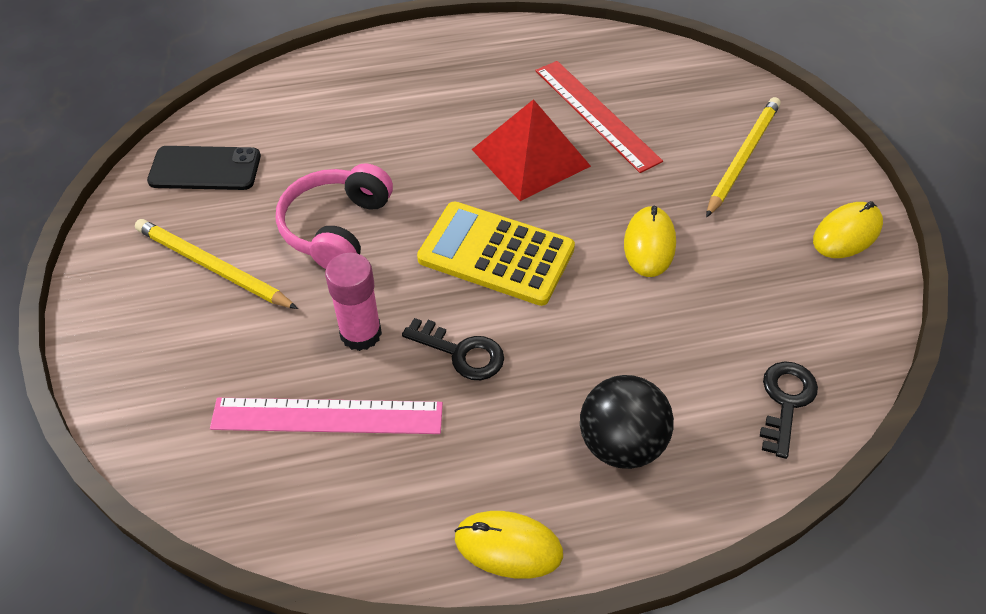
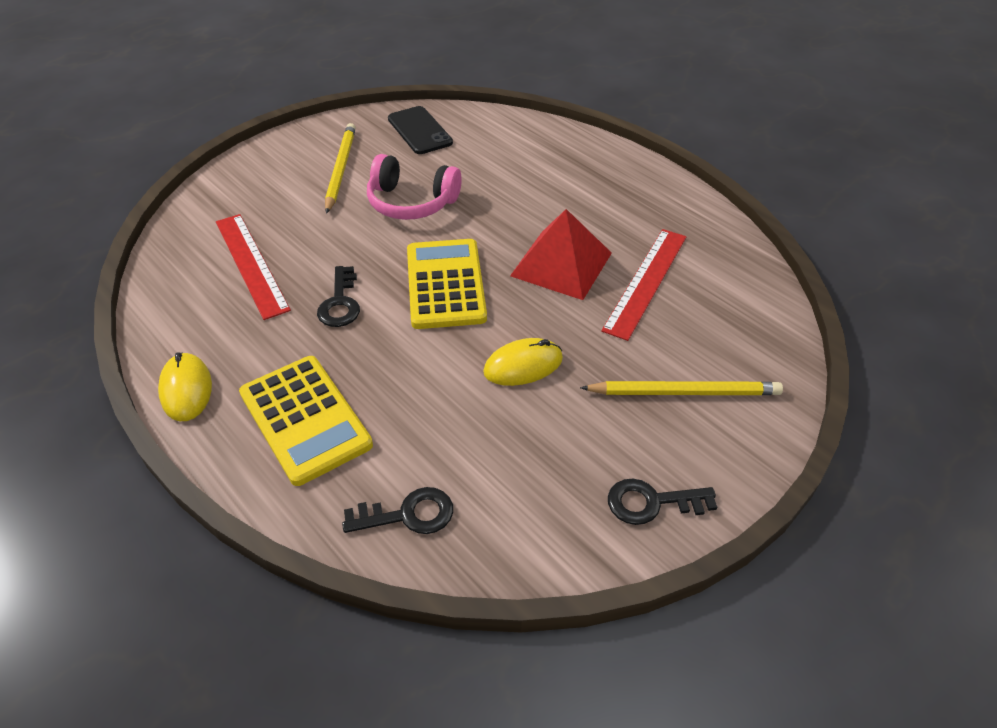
camera: 60 degrees right, 5 degrees down
pink ruler [210,398,443,434] -> red ruler [216,214,291,320]
pink headphones [276,163,393,269] -> pink headphones turned 150 degrees counterclockwise [367,154,462,220]
pink glue stick [325,253,382,351] -> none
black ball [580,375,674,469] -> yellow calculator [239,356,373,486]
yellow mouse [813,201,883,258] -> black key [608,478,717,525]

